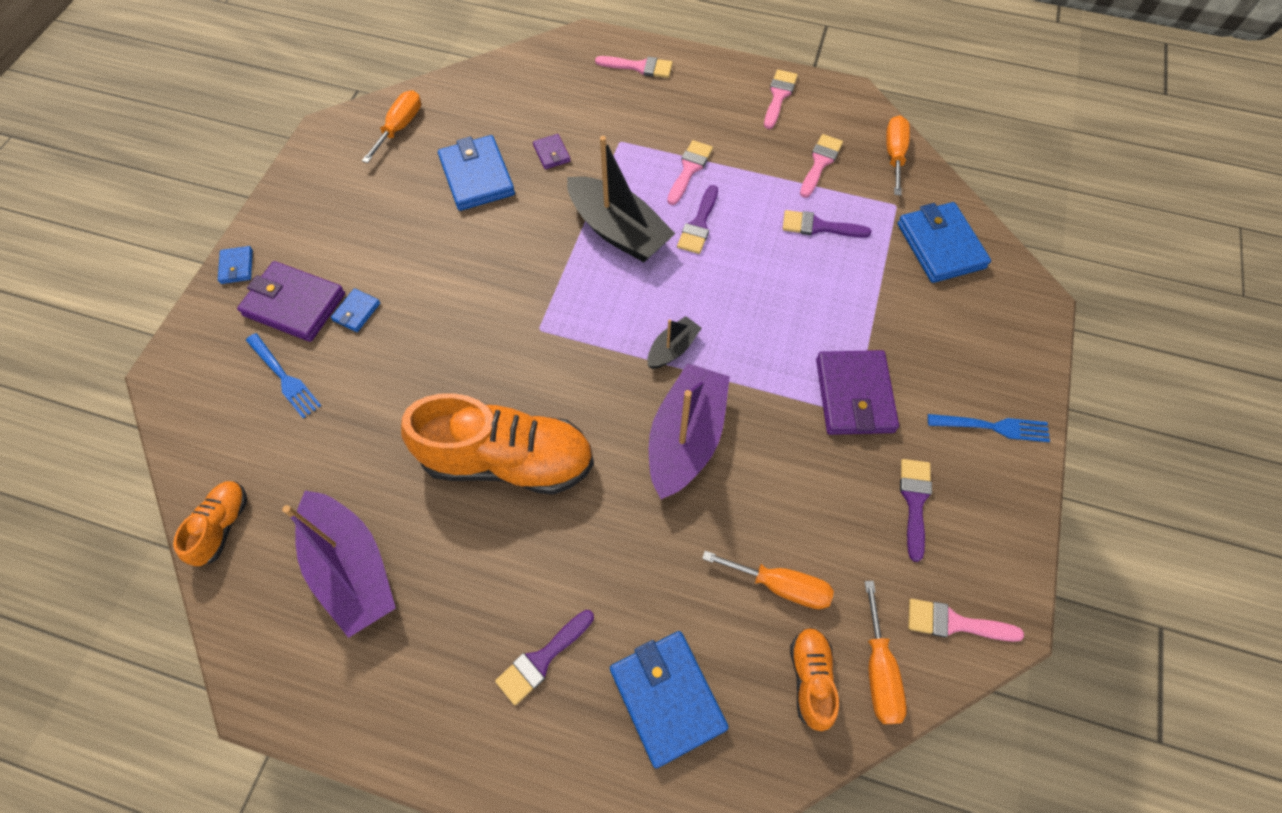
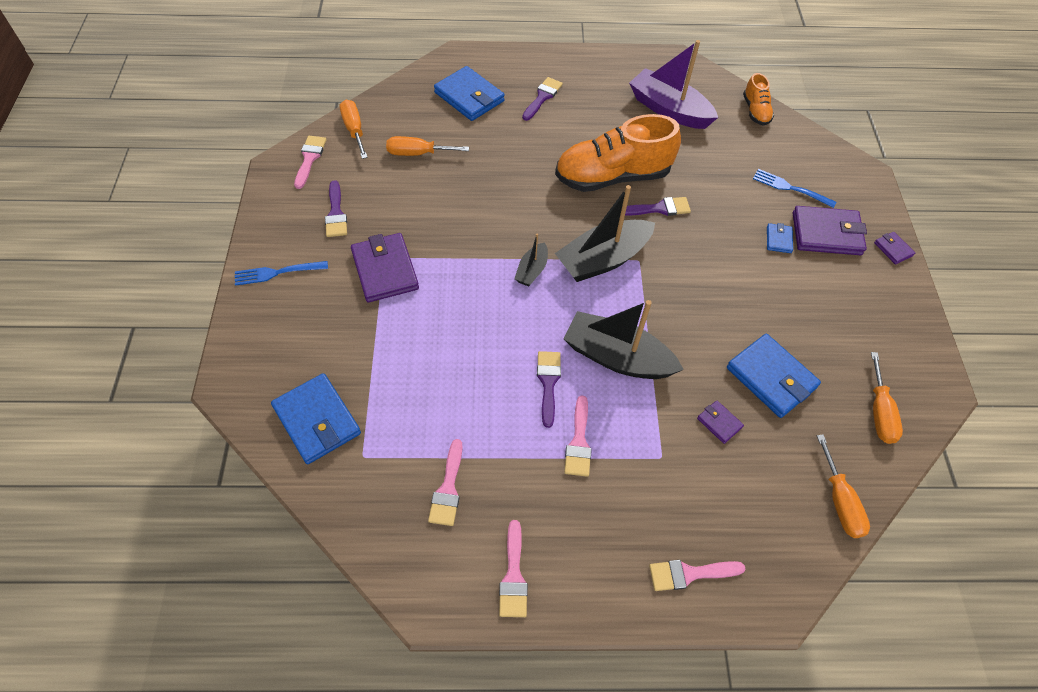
camera: 160 degrees right, 5 degrees down
blue wallet [218,246,253,284] -> purple wallet [874,232,915,265]
purple boat [649,363,730,499] -> none
purple brush [783,210,871,238] -> purple brush moved to [625,197,691,216]
orange shoe [790,628,839,731] -> none
orange screwdriver [886,115,910,196] -> orange screwdriver moved to [817,434,870,538]
pink brush [908,599,1024,642] -> pink brush turned 75 degrees counterclockwise [294,136,327,189]
none -> black boat [555,185,655,282]

